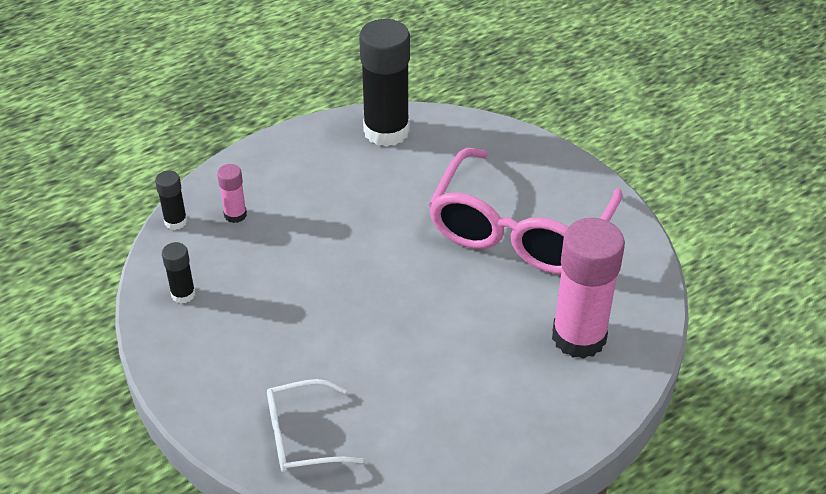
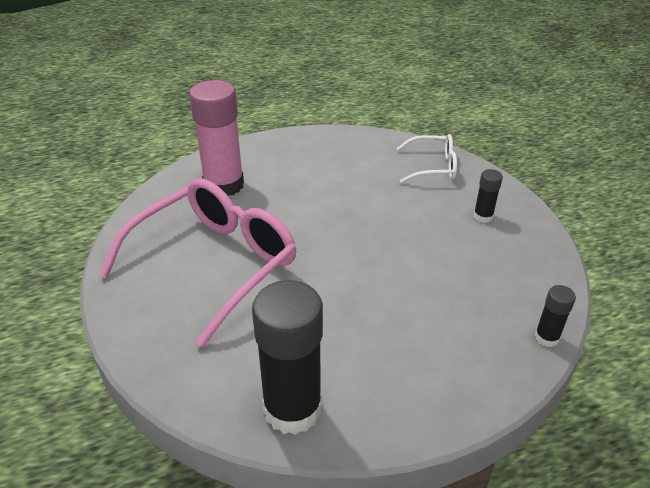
camera: 165 degrees left, 5 degrees down
black glue stick [162,242,195,304] -> black glue stick moved to [474,169,503,223]
pink glue stick [217,164,247,223] -> none

